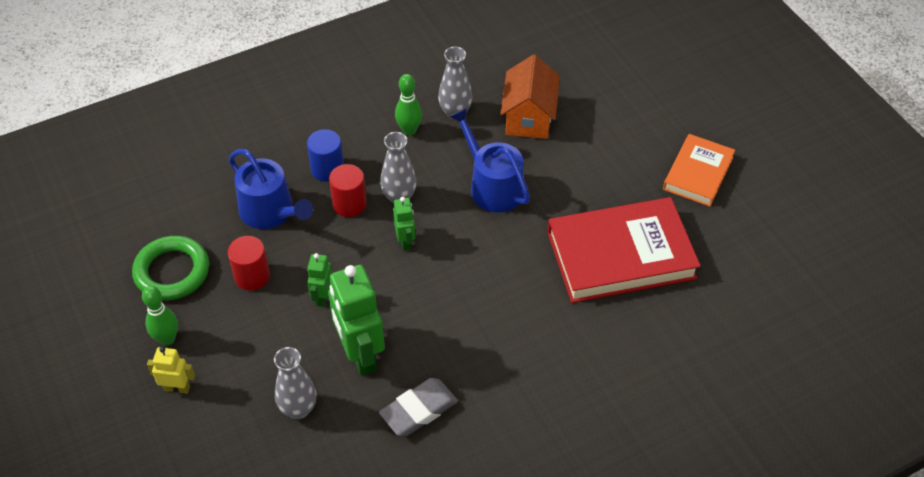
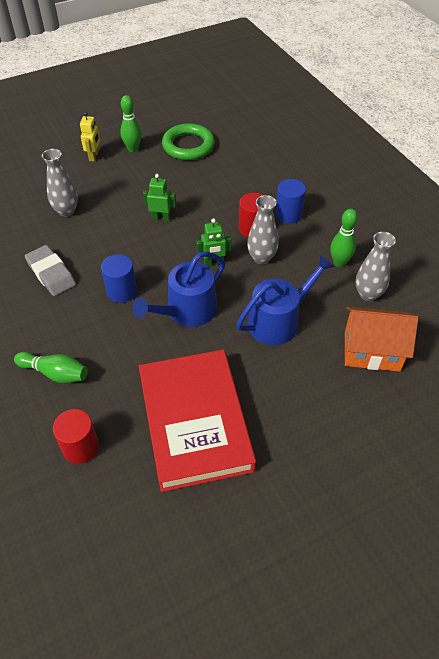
camera: 90 degrees right, 0 degrees up
red cylinder [228,236,270,291] -> red cylinder moved to [53,409,99,464]
blue watering can [229,149,313,229] -> blue watering can moved to [132,251,225,327]
green robot [328,265,385,376] -> none
orange book [663,134,735,207] -> none
none -> green bowling pin [14,352,88,383]
none -> blue cylinder [101,254,137,303]

